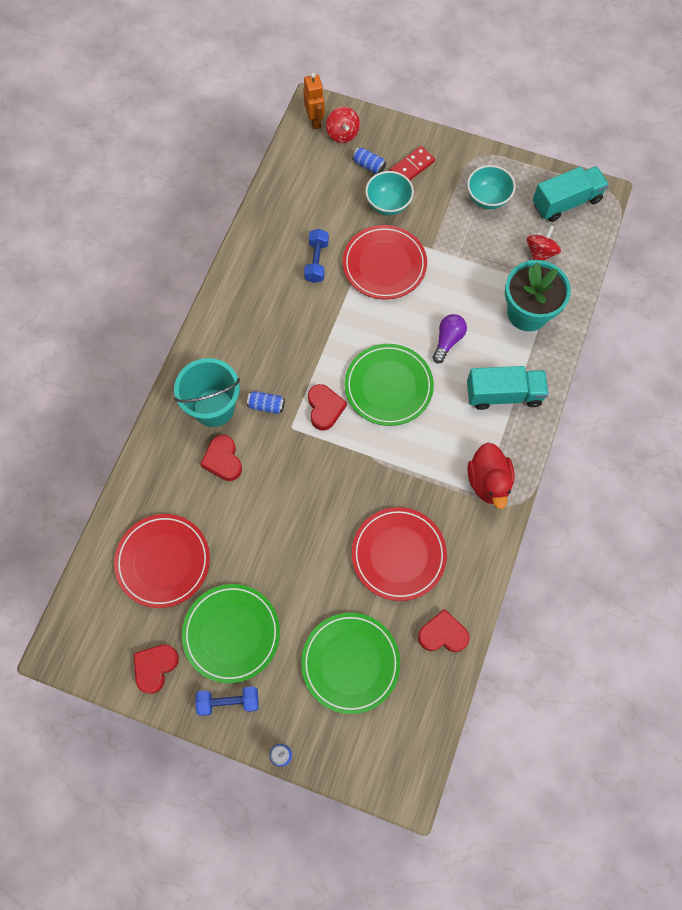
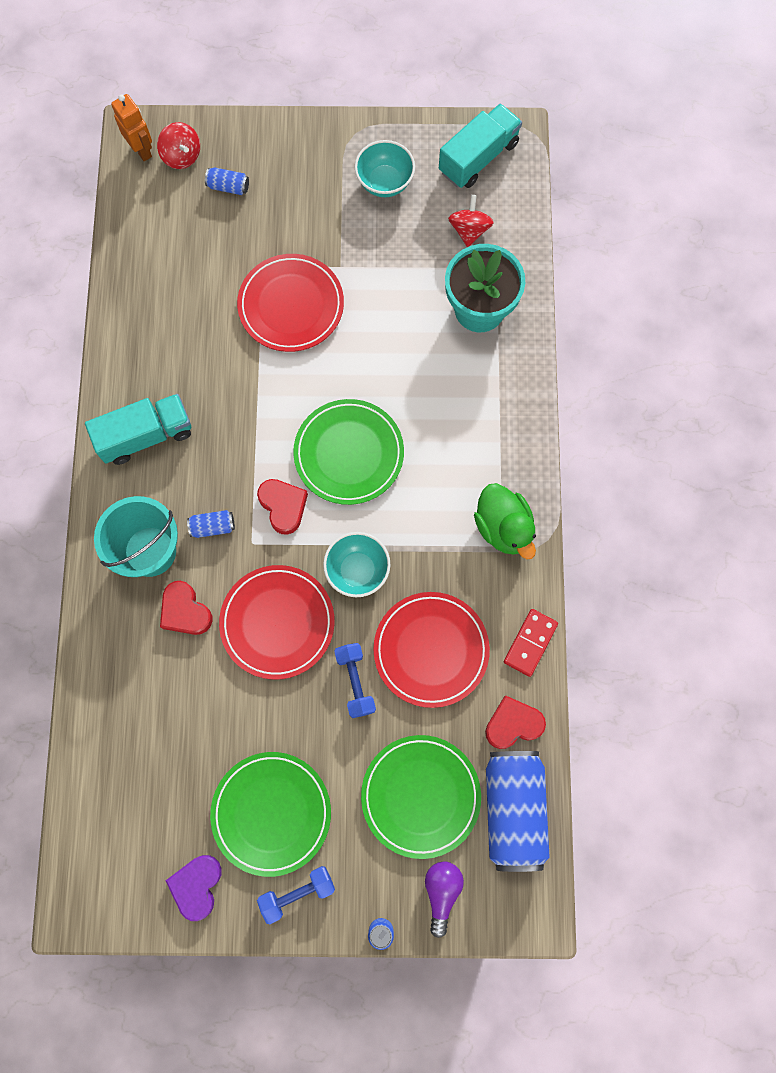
camera: 20 degrees left, 5 degrees up
red plate [114,514,210,608] -> red plate moved to [219,565,335,680]
red heart [134,645,179,694] -> purple heart [166,855,222,921]
blue dumbbell [304,229,329,283] -> blue dumbbell moved to [334,643,376,718]
turquoise bowl [365,171,414,215] -> turquoise bowl moved to [323,532,390,597]
red domino [390,146,435,180] -> red domino moved to [504,609,558,677]
purple light bulb [432,314,467,363] -> purple light bulb moved to [425,862,464,938]
turquoise truck [467,366,549,410] -> turquoise truck moved to [85,394,191,465]
red duck [468,442,515,509] -> green duck [474,483,536,559]
none -> blue can [486,751,550,872]

